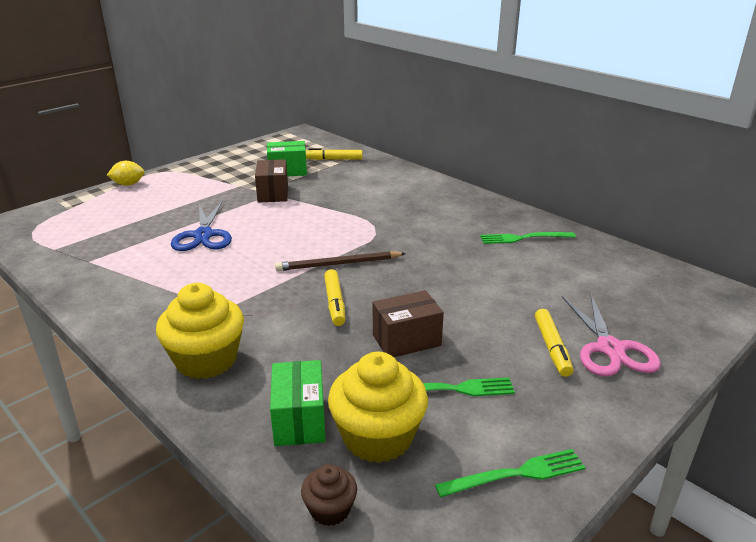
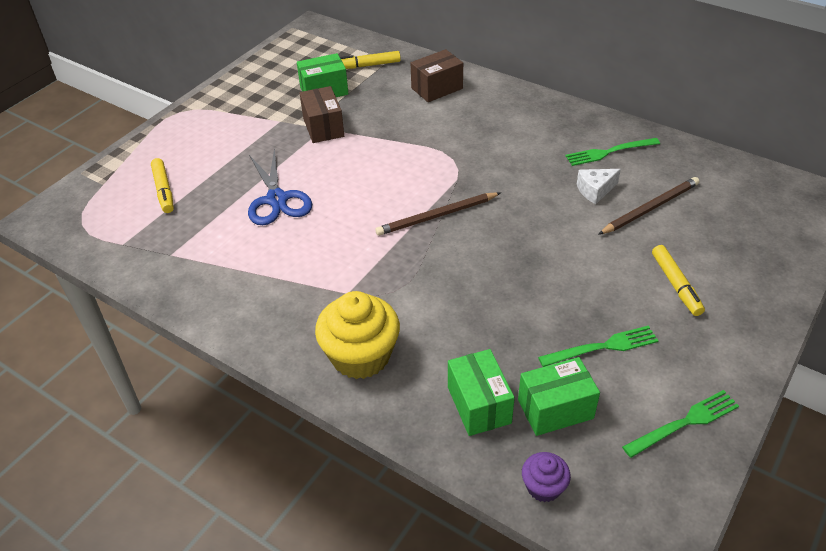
camera: 10 degrees left, 15 degrees up
yellow lemon [107,161,145,186] -> none
brown cupcake [301,464,357,526] -> purple cupcake [522,452,571,502]
yellow marker [324,269,345,326] -> yellow marker moved to [151,158,174,213]
yellow cupcake [328,352,428,463] -> green box [518,357,600,436]
brown box [373,290,444,357] -> brown box moved to [411,49,463,102]
pink scissors [562,292,661,376] -> none
none -> white cheese [577,169,621,204]
none -> brown pencil [598,177,699,235]

